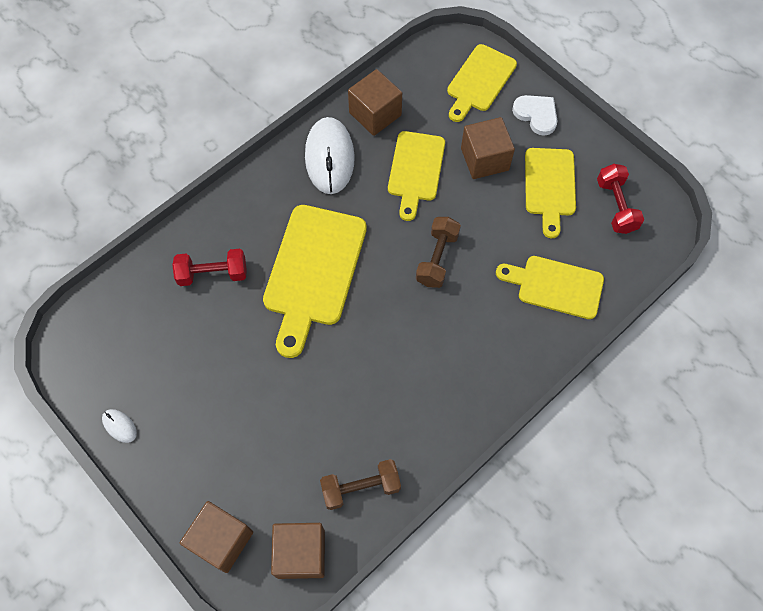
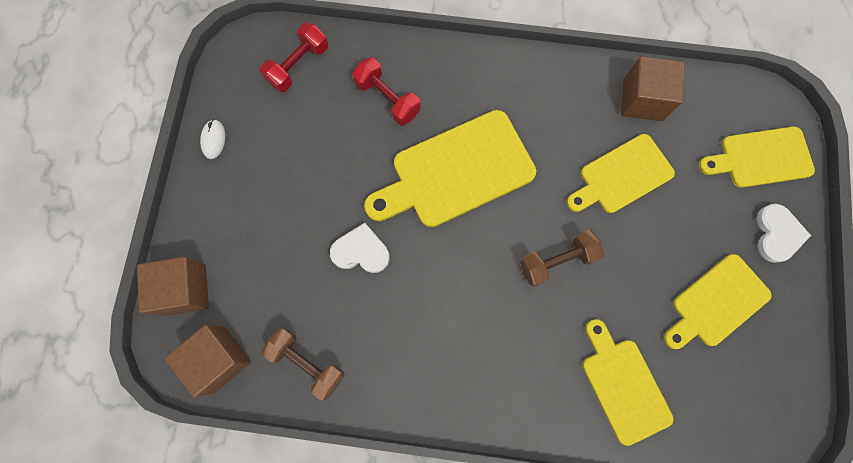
camera: 50 degrees right, 10 degrees up
white mouse [305,117,355,194] -> none
brown cube [461,117,515,179] -> none
red dumbbell [597,164,644,234] -> red dumbbell moved to [260,22,328,92]
none -> white heart [330,223,390,273]

